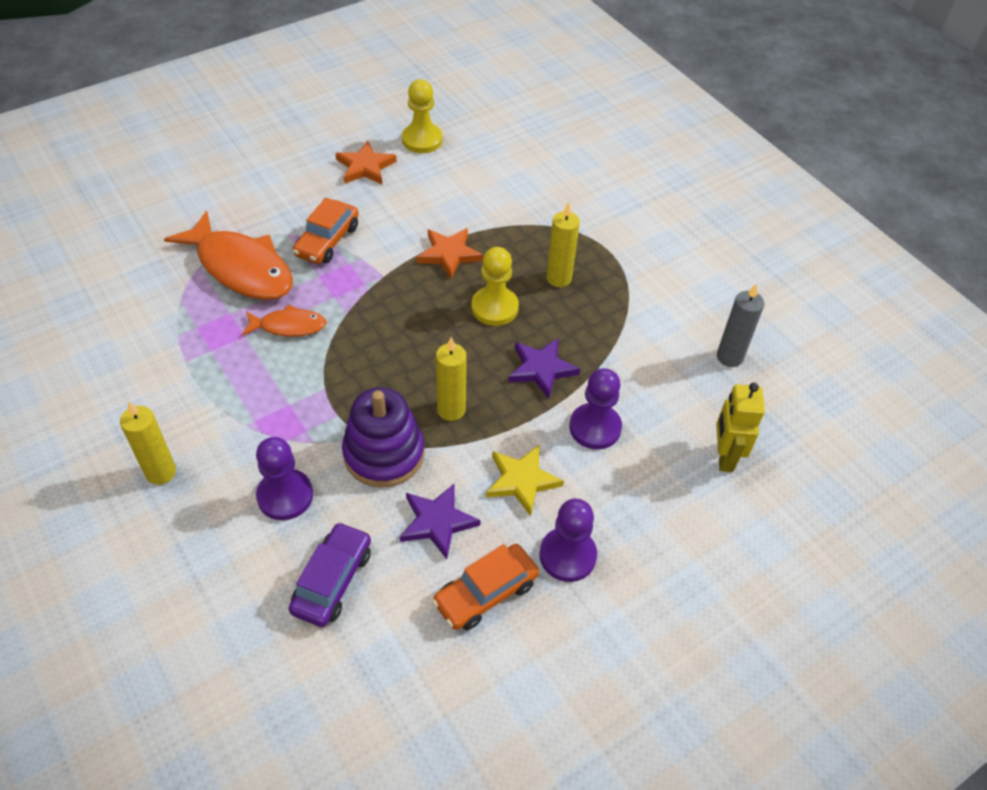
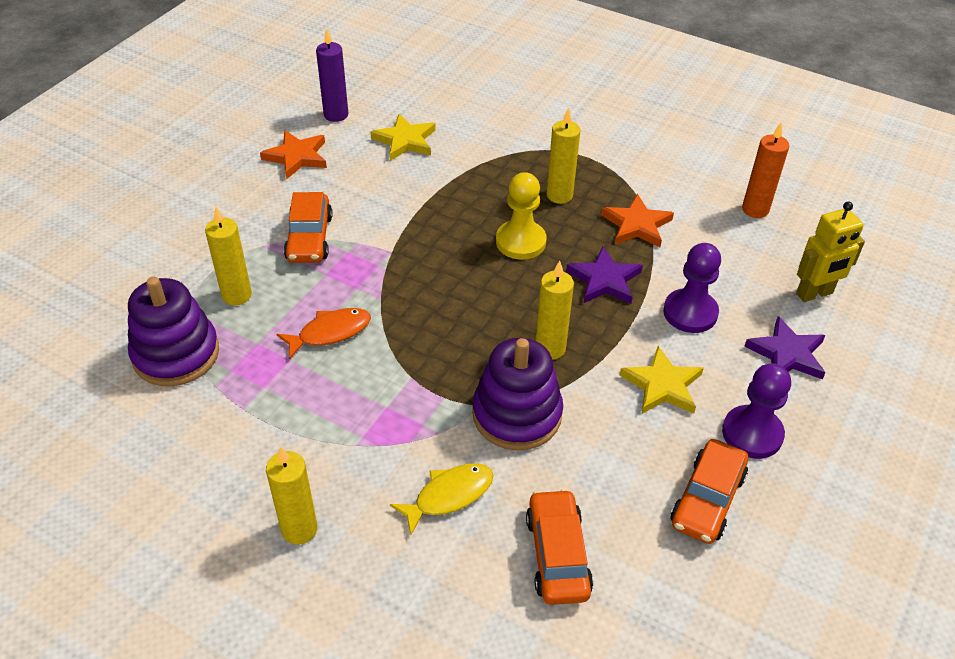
camera: 25 degrees left, 5 degrees down
orange fish [164,211,293,300] -> yellow candle [205,207,252,305]
purple pawn [256,437,313,520] -> yellow fish [390,463,494,535]
purple car [289,522,371,627] -> orange car [526,489,593,605]
purple star [400,483,480,559] -> purple star moved to [745,316,826,379]
yellow pawn [402,79,443,153] -> purple candle [316,29,348,122]
orange star [417,228,483,279] -> orange star moved to [601,194,674,247]
yellow robot [716,383,765,472] -> yellow robot turned 90 degrees counterclockwise [796,202,865,302]
grey candle [717,283,764,367] -> orange candle [742,123,789,218]
none -> purple stacking toy [128,277,219,386]
none -> yellow star [370,114,436,161]

